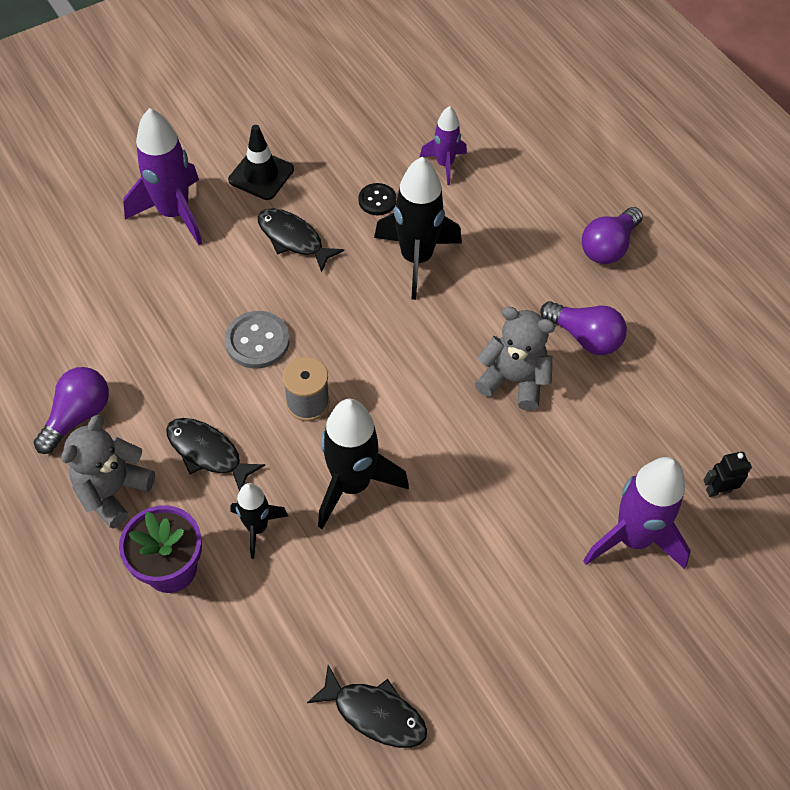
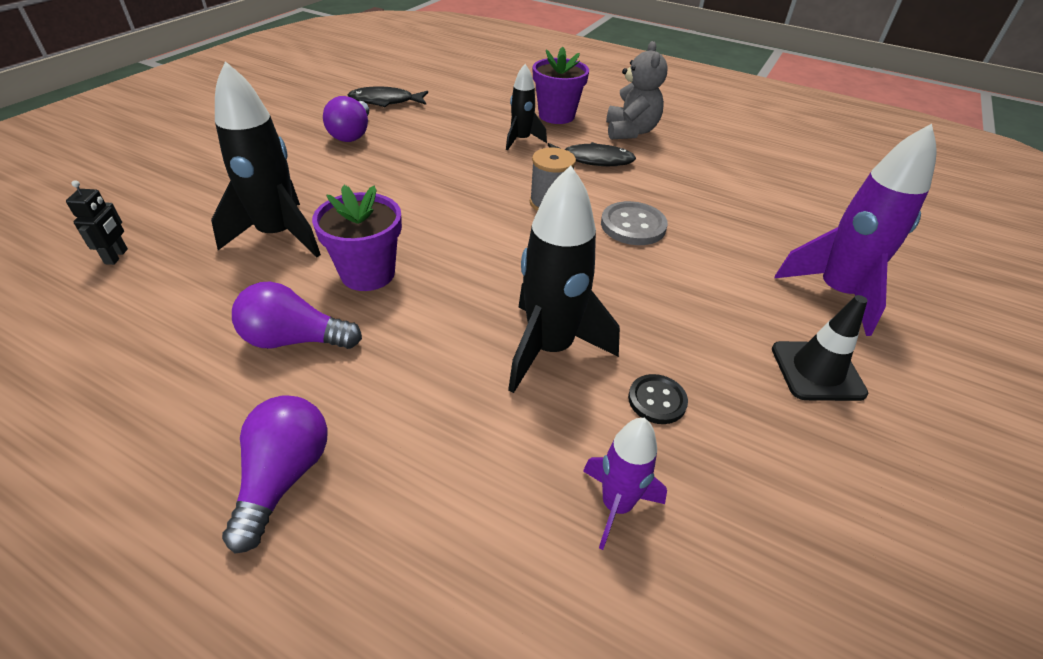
camera: 150 degrees right, 15 degrees down
purple light bulb [33,367,109,454] -> purple light bulb moved to [323,96,369,142]
black fish [258,208,344,273] -> none
black rocket [318,399,409,529] -> black rocket moved to [211,61,321,257]
grey teddy bear [475,307,555,411] -> purple flower pot [312,185,402,291]
purple rocket [583,457,691,569] -> none
black robot [703,451,752,497] -> black robot turned 45 degrees counterclockwise [66,180,128,265]

